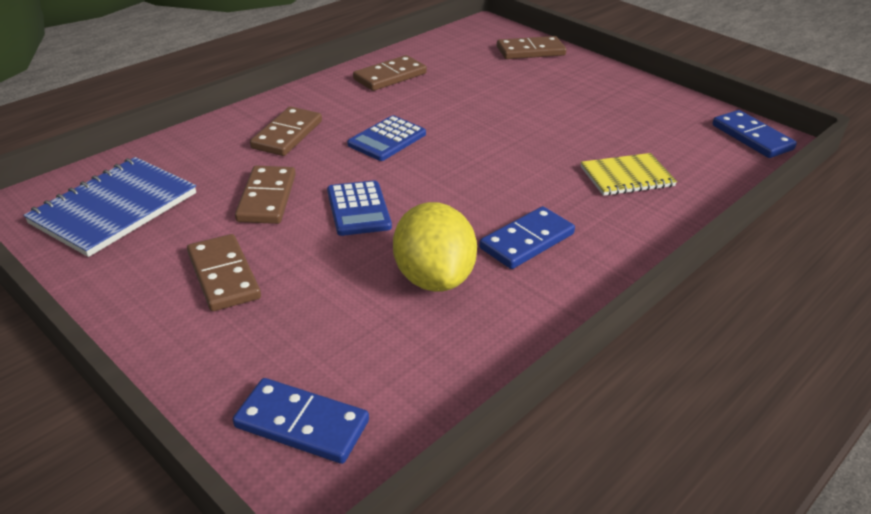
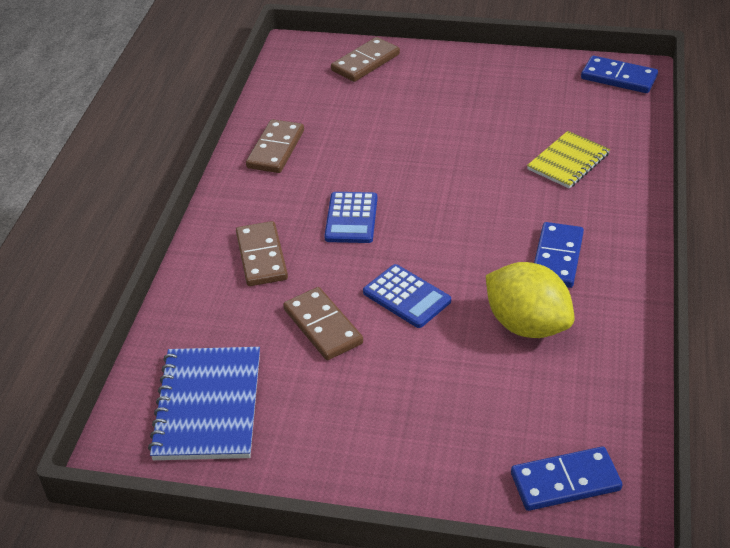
camera: 30 degrees left, 5 degrees up
brown domino [187,234,261,311] -> none

